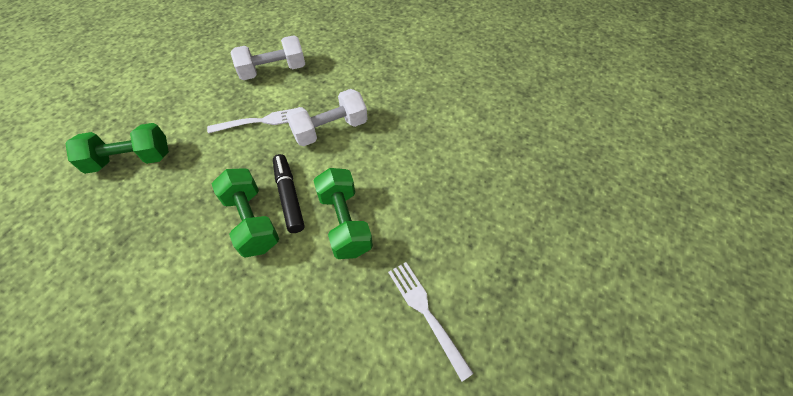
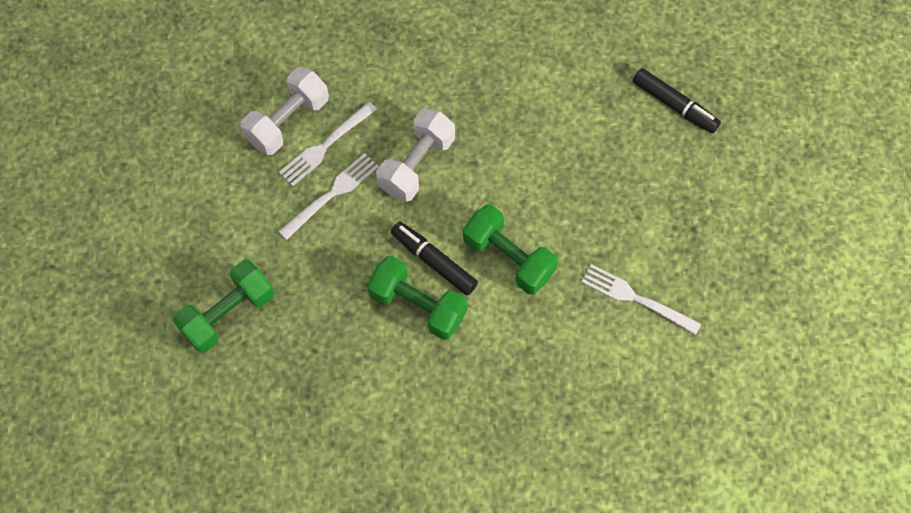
camera: 30 degrees left, 10 degrees up
none -> white fork [279,102,377,186]
none -> black marker [633,68,721,133]

